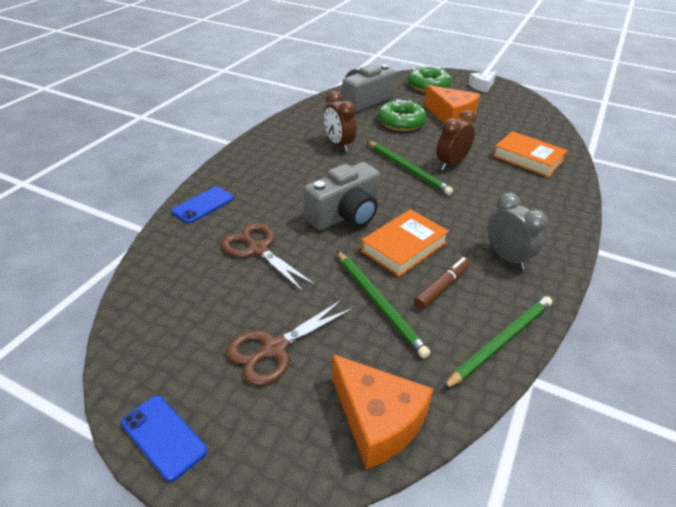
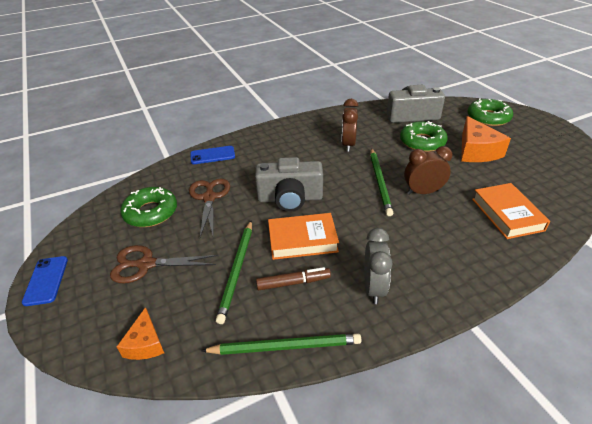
camera: 40 degrees right, 0 degrees up
orange cheese [332,354,433,470] -> orange cheese [117,307,164,360], size x0.59
white cheese [468,71,496,93] -> none
none -> green donut [120,187,177,227]

